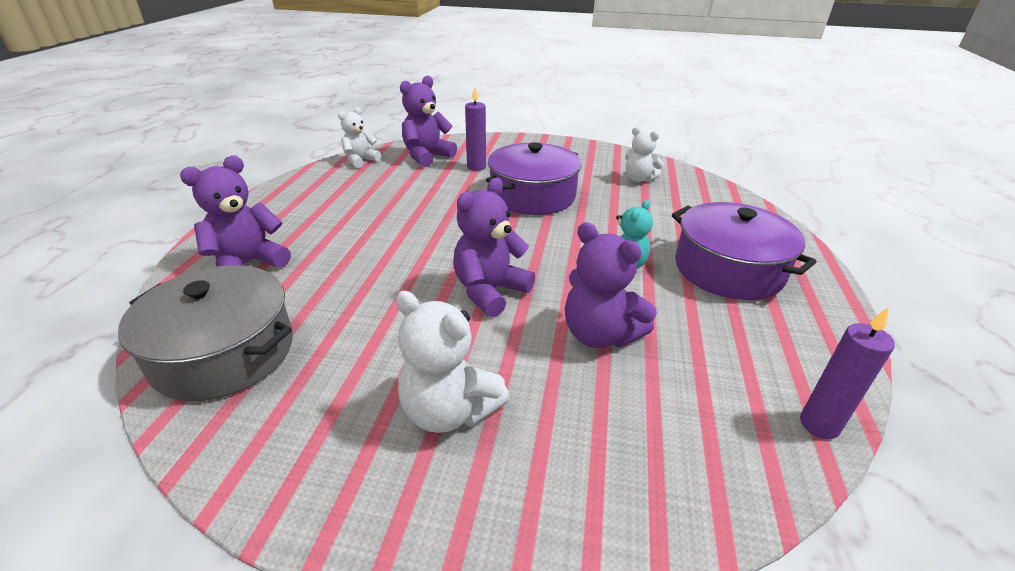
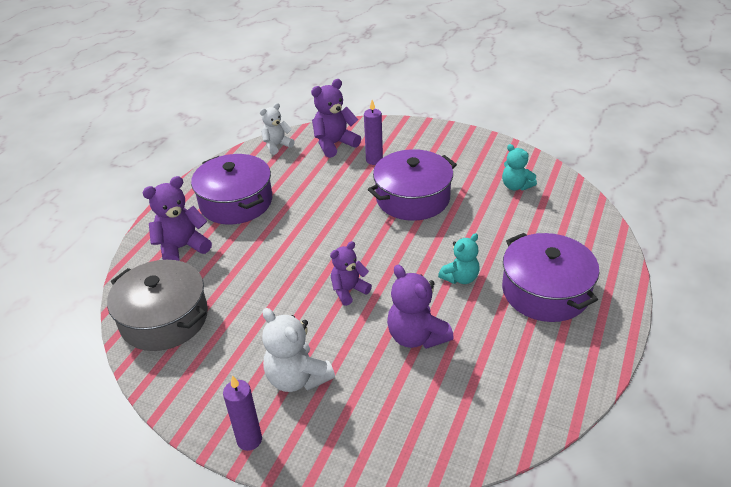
camera: 15 degrees right, 5 degrees up
purple teddy bear [453,178,535,317] -> purple teddy bear [330,241,372,306], size x0.67
white teddy bear [625,127,664,182] -> turquoise teddy bear [502,144,537,190]
purple candle [800,307,895,439] -> purple candle moved to [223,375,262,451]
none -> purple pot [191,154,272,224]

